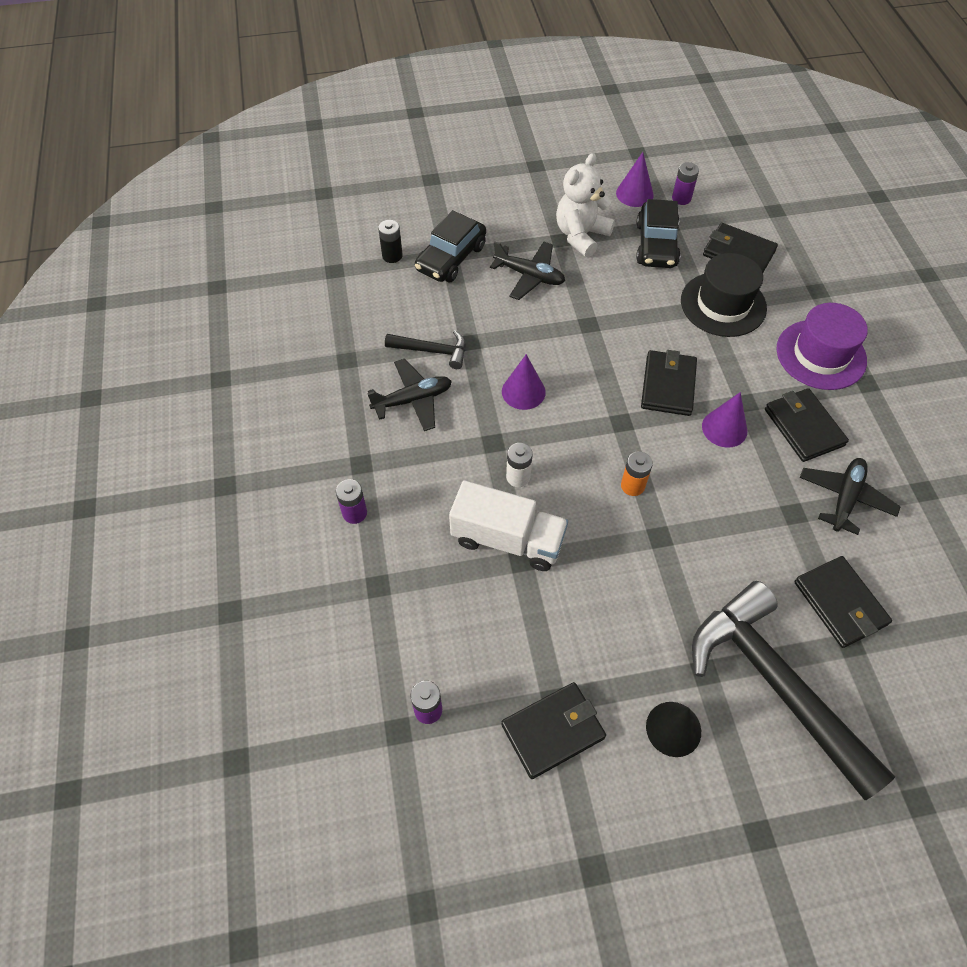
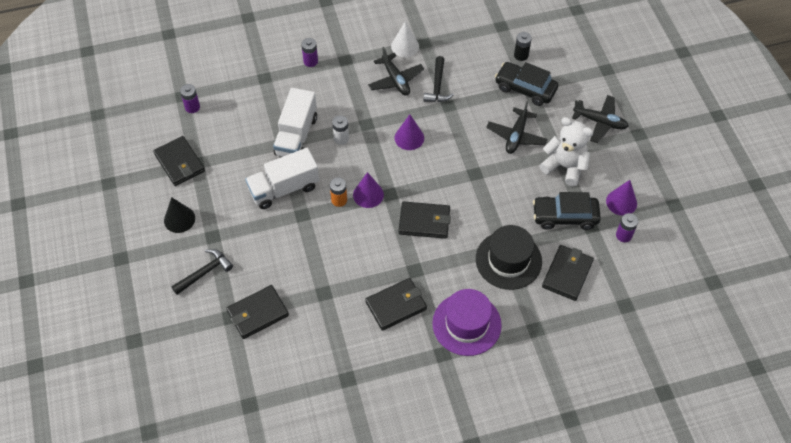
camera: 85 degrees right, 0 degrees up
black hammer [692,581,895,800] -> black hammer [171,249,233,295], size x0.47
purple cone [702,392,747,448] -> purple cone moved to [353,172,384,208]
black plane [800,458,901,535] -> black plane moved to [572,95,628,143]
none -> white truck [245,148,319,209]
none -> white cone [391,21,419,57]

